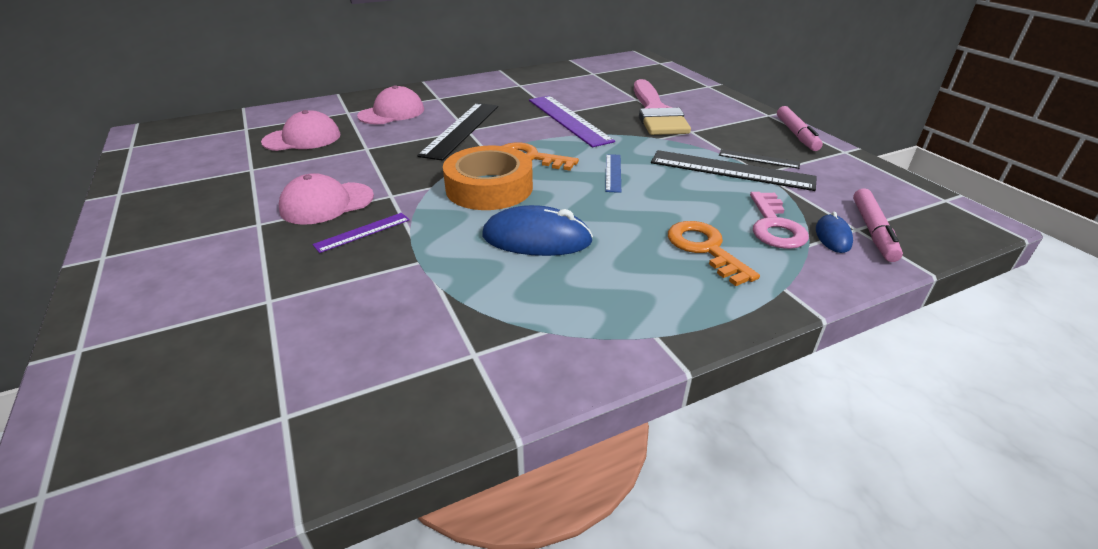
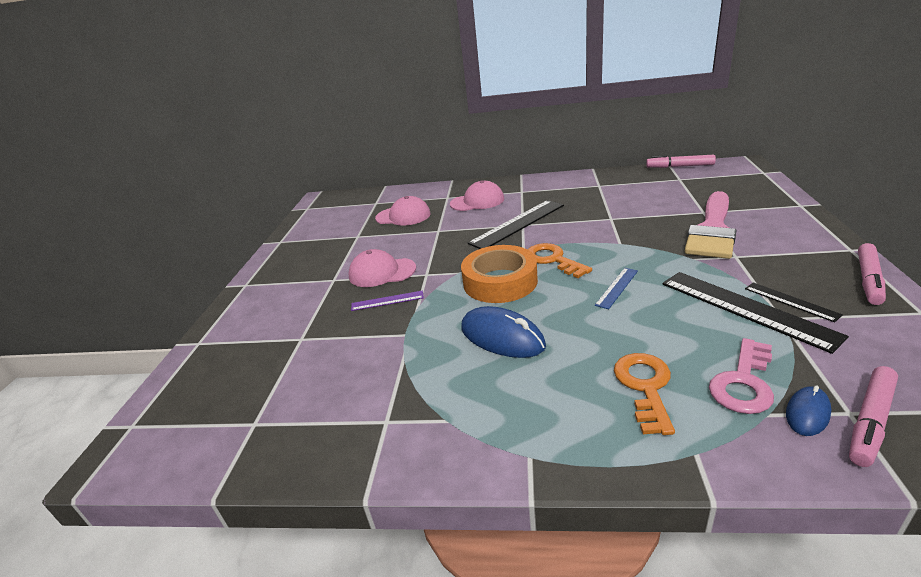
camera: 35 degrees right, 5 degrees down
purple ruler [529,96,615,147] -> none
none -> pink marker [646,155,716,168]

